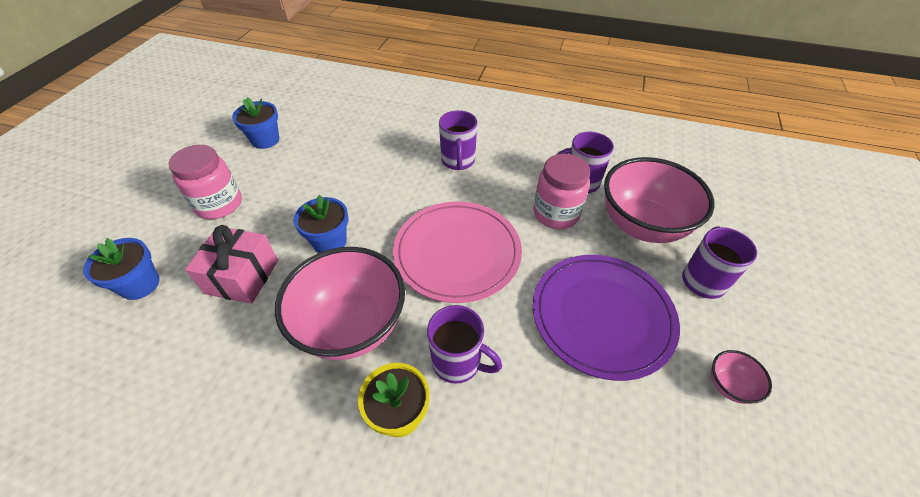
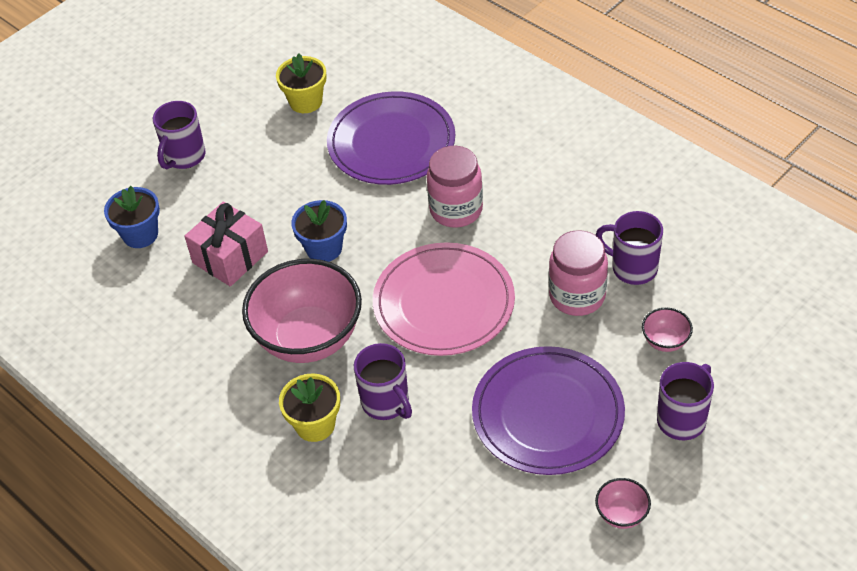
camera: 30 degrees right, 0 degrees up
pink jar [169,145,242,219] -> pink jar moved to [427,146,483,228]
blue flower pot [232,97,279,149] -> yellow flower pot [276,54,327,113]
purple mug [439,110,477,170] -> purple mug moved to [153,101,206,169]
pink bowl [604,157,715,243] -> pink bowl [642,308,693,352], size x0.42
none -> purple plate [327,91,455,185]

